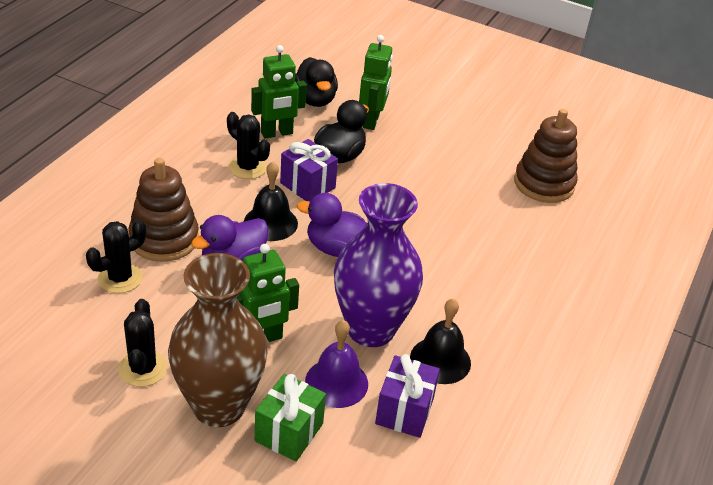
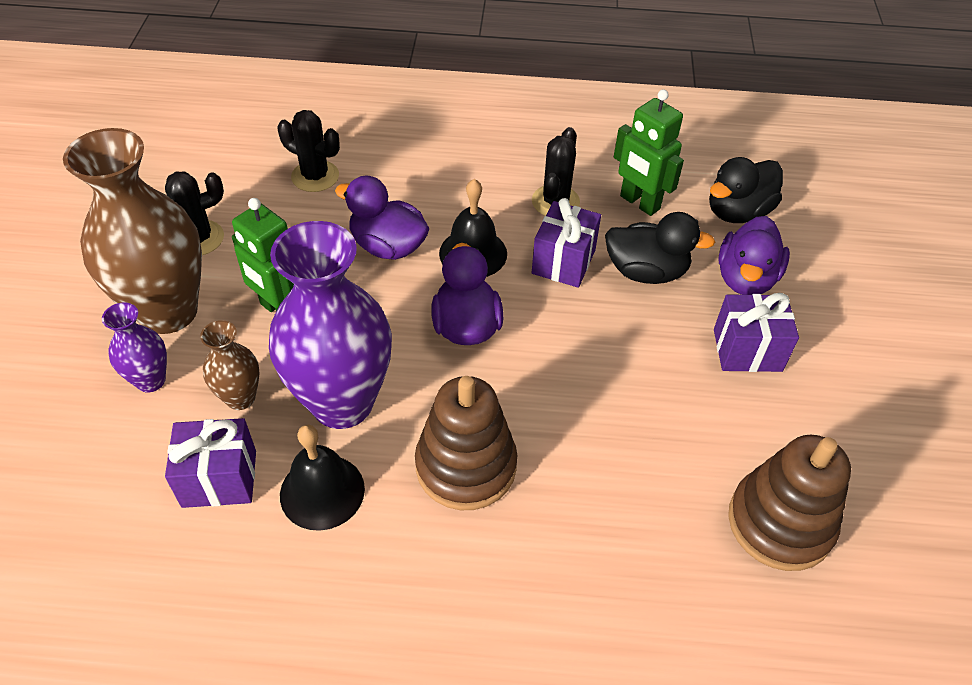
camera: 70 degrees right, 10 degrees up
brown stacking toy [129,158,199,262] -> brown stacking toy moved to [415,376,517,510]
green gift [255,374,326,462] -> purple vase [102,303,167,392]
purple bell [305,320,368,408] -> brown vase [200,320,260,410]
green robot [359,35,393,130] -> purple duck [718,216,790,295]
none -> purple gift [714,293,799,372]

